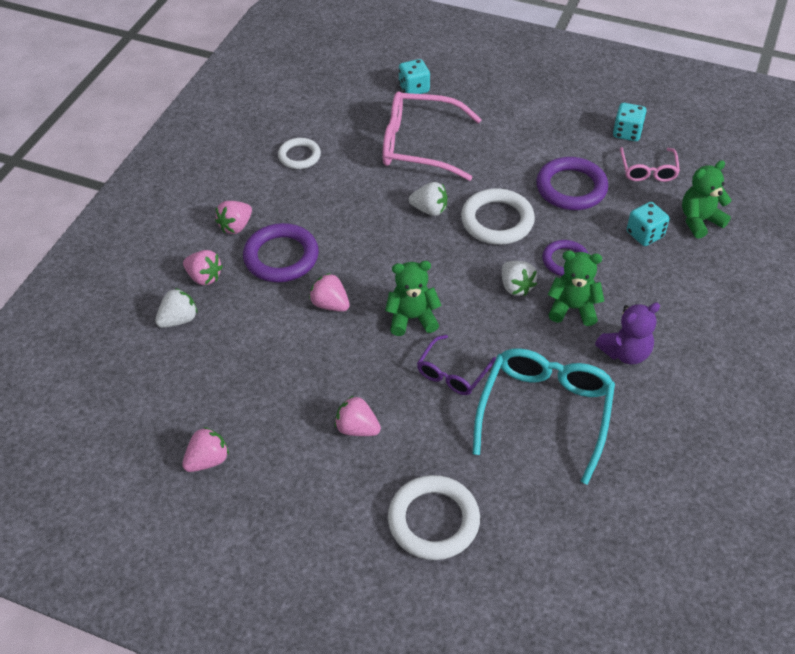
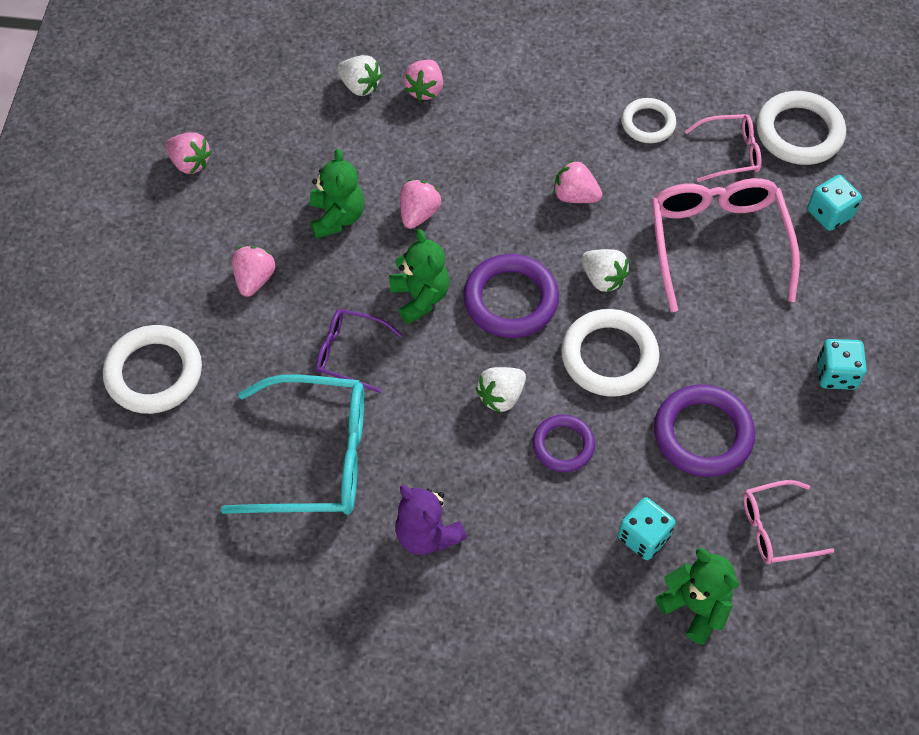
camera: 75 degrees right, 10 degrees up
pink strawberry [215,201,252,234] -> pink strawberry moved to [553,160,602,203]
purple ring [243,223,319,283] -> purple ring moved to [463,254,559,338]
white strawberry [409,182,447,216] -> white strawberry turned 45 degrees counterclockwise [581,249,630,293]
green teddy bear [548,250,604,326] -> green teddy bear moved to [310,149,364,239]
turquoise dice [613,103,647,141] -> turquoise dice moved to [817,339,867,390]
none -> pink glasses [685,114,761,182]
none -> white ring [756,91,846,165]

